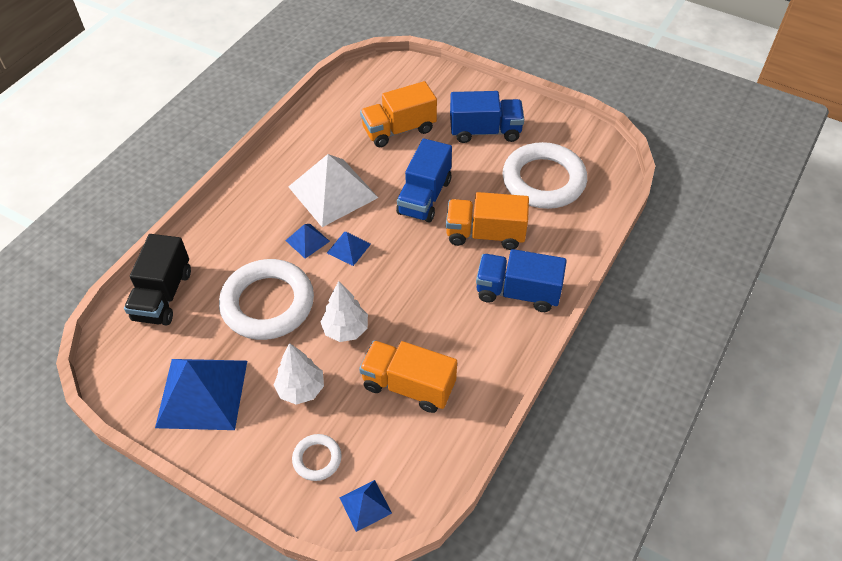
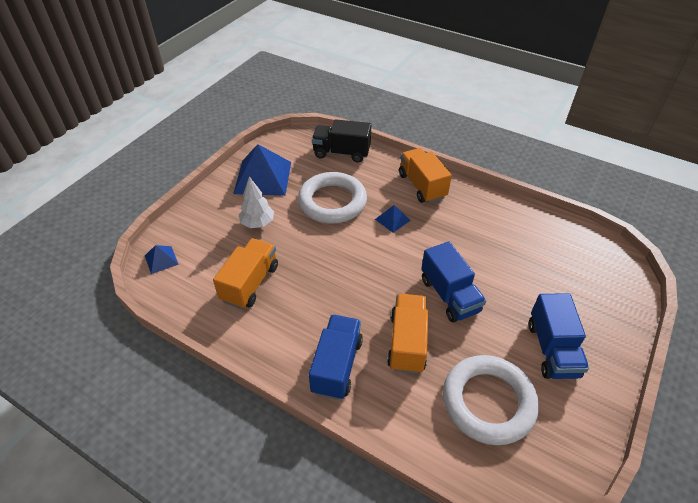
camera: 90 degrees right, 5 degrees down
white pyramid [288,154,378,227] -> none
white ring [292,434,342,481] -> none
white tree [321,281,368,342] -> none
blue pyramid [327,232,371,266] -> none
orange truck [360,81,437,147] -> orange truck moved to [399,148,452,203]
blue truck [396,138,452,223] -> blue truck turned 135 degrees counterclockwise [421,241,486,322]

